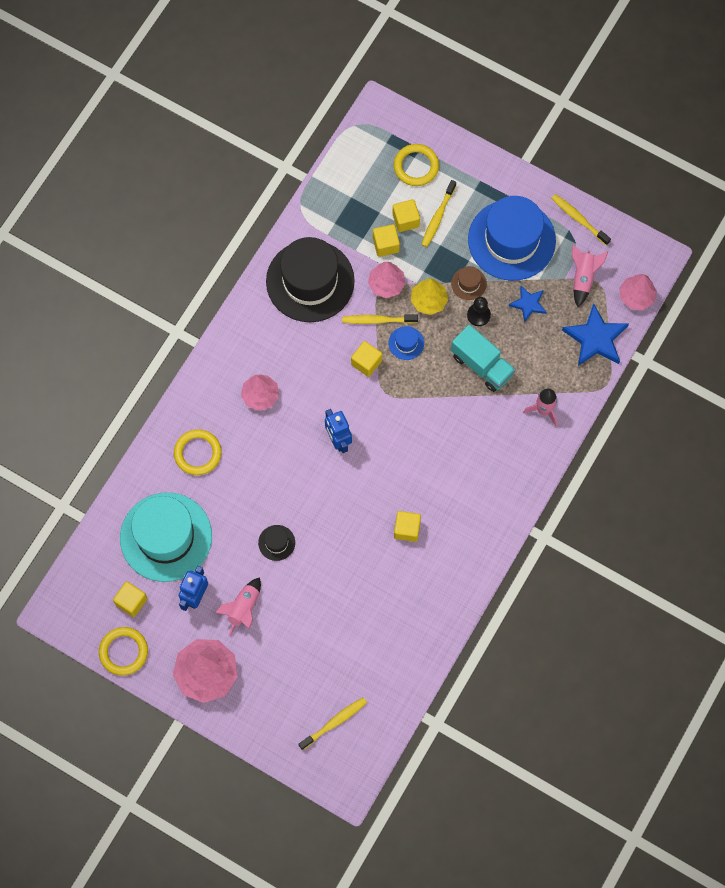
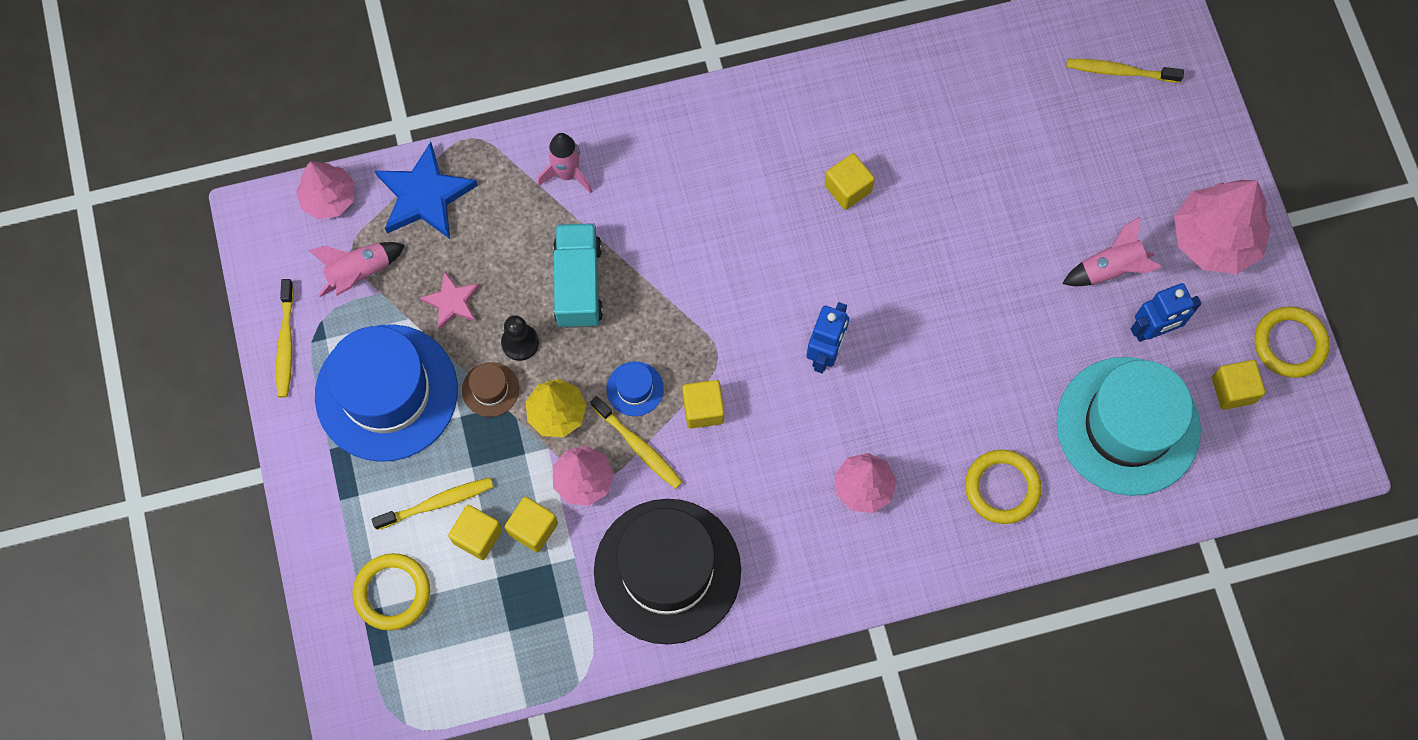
camera: 135 degrees left, 0 degrees up
black hat [258,525,295,561] -> none
blue star [509,286,547,322] -> pink star [420,272,480,330]

